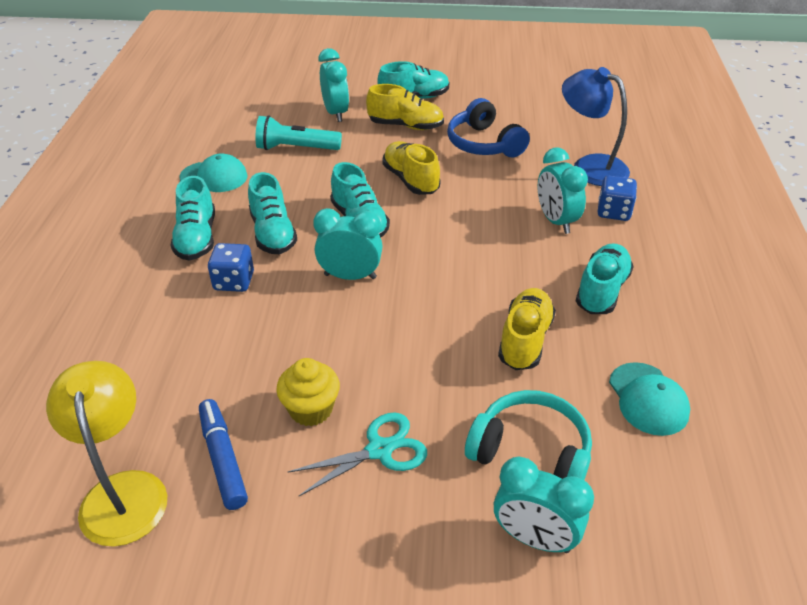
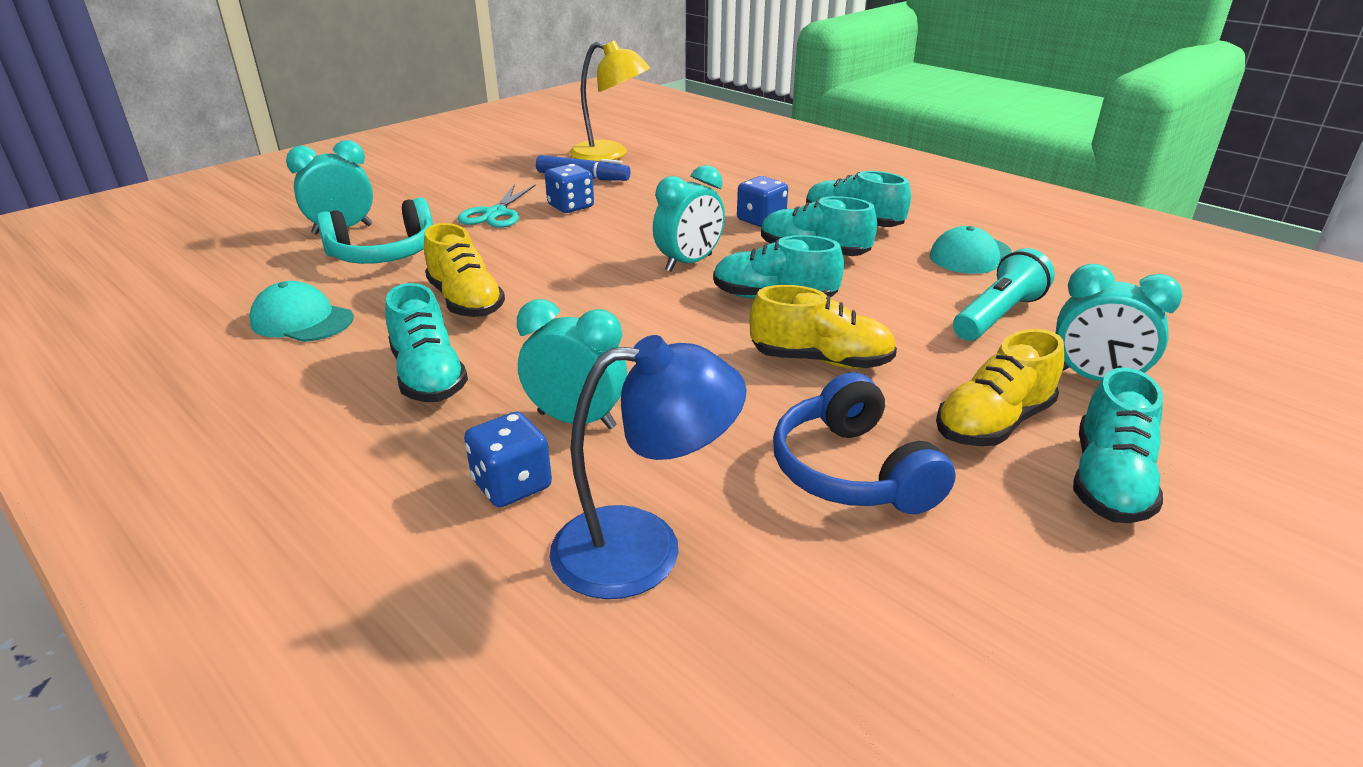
camera: 130 degrees right, 10 degrees down
yellow cupcake [276,358,340,426] -> blue dice [545,164,594,213]
blue headphones [447,98,530,158] -> blue headphones turned 120 degrees counterclockwise [773,372,956,514]

